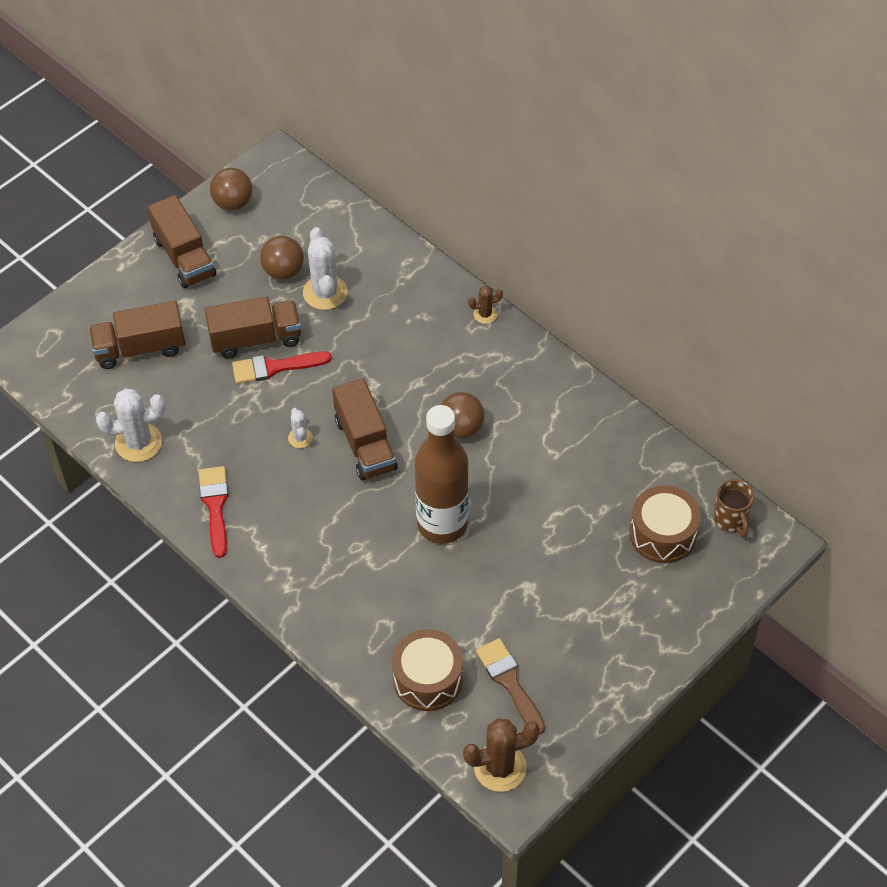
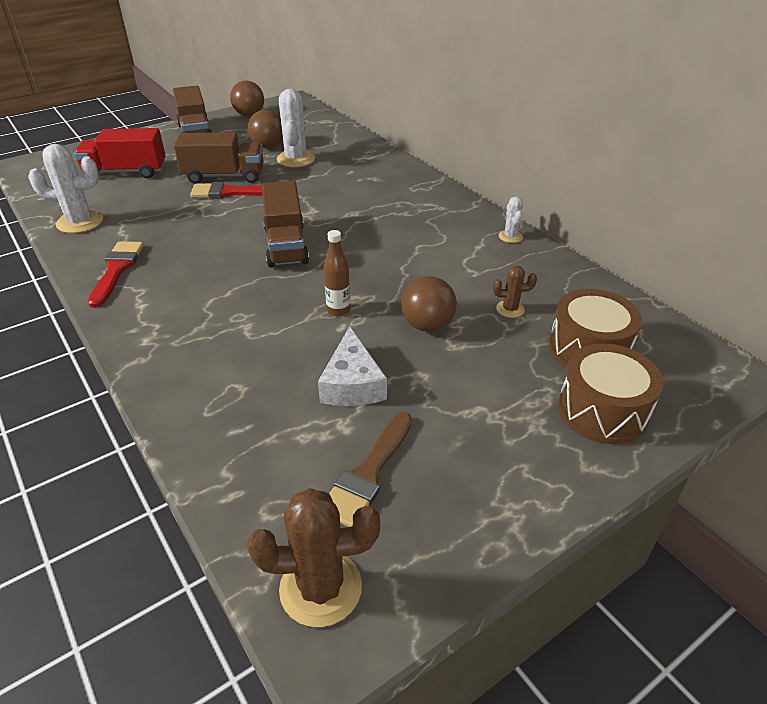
camera: 10 degrees right, 15 degrees down
brown truck [88,301,186,369] -> red truck [74,128,166,179]
white cactus [288,408,313,448] -> white cactus moved to [499,196,523,243]
brown drum [392,629,463,711] -> brown drum moved to [558,343,663,444]
brown bottle [415,405,469,544] -> brown bottle [324,230,350,316], size x0.42
brown ball [441,392,484,438] -> brown ball moved to [401,276,457,332]
brown cactus [468,286,503,324] -> brown cactus moved to [493,266,537,318]
brown brush [476,638,545,735] -> brown brush turned 135 degrees counterclockwise [329,412,412,527]
brown mug [714,479,754,537] -> none
none -> white cheese [318,326,387,406]

